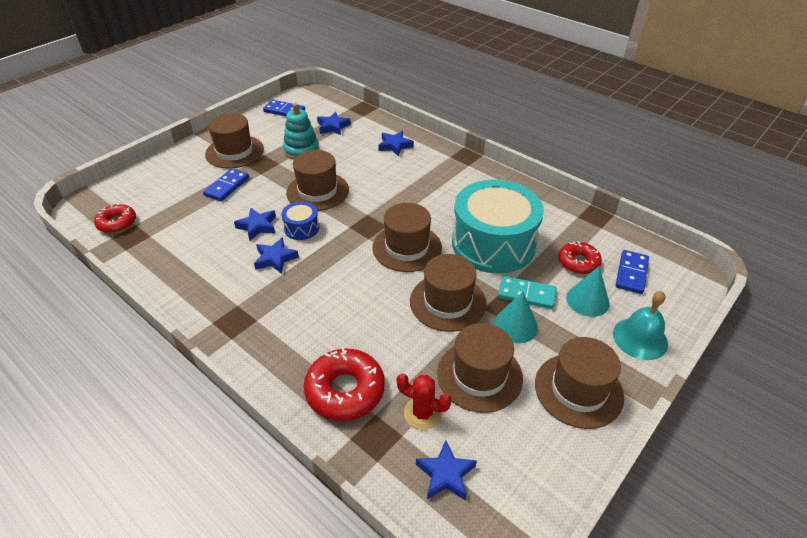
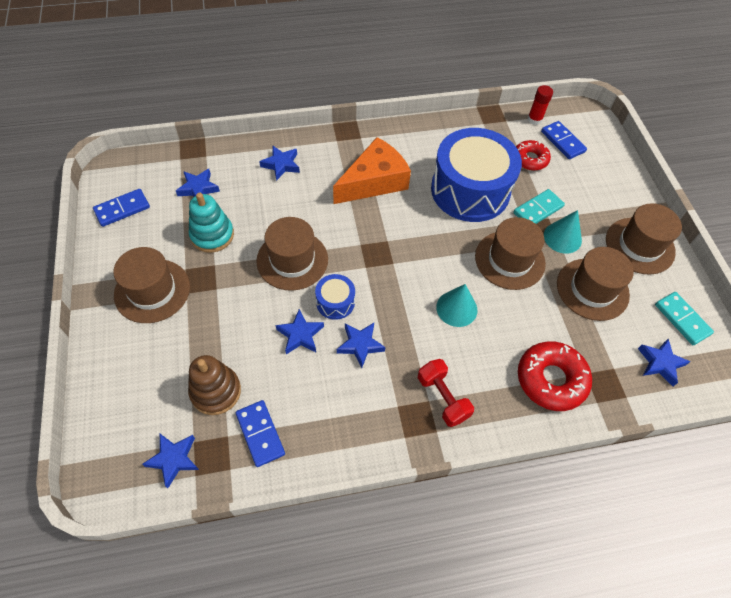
camera: 55 degrees left, 15 degrees up
red donut [94,204,136,233] -> blue star [142,434,199,488]
blue domino [203,168,249,201] -> blue domino moved to [236,400,285,467]
brown hat [372,203,442,272] -> none
red cactus [396,374,452,430] -> none
turquoise drum [452,180,544,273] -> blue drum [431,128,522,222]
turquoise cone [566,266,610,317] -> turquoise cone moved to [436,284,477,327]
turquoise bell [613,291,668,360] -> none
none -> brown stacking toy [188,355,241,415]
none -> orange cheese [333,137,411,204]
none -> red dumbbell [418,359,474,427]
none -> red glue stick [527,85,553,125]
none -> turquoise domino [655,292,714,345]

